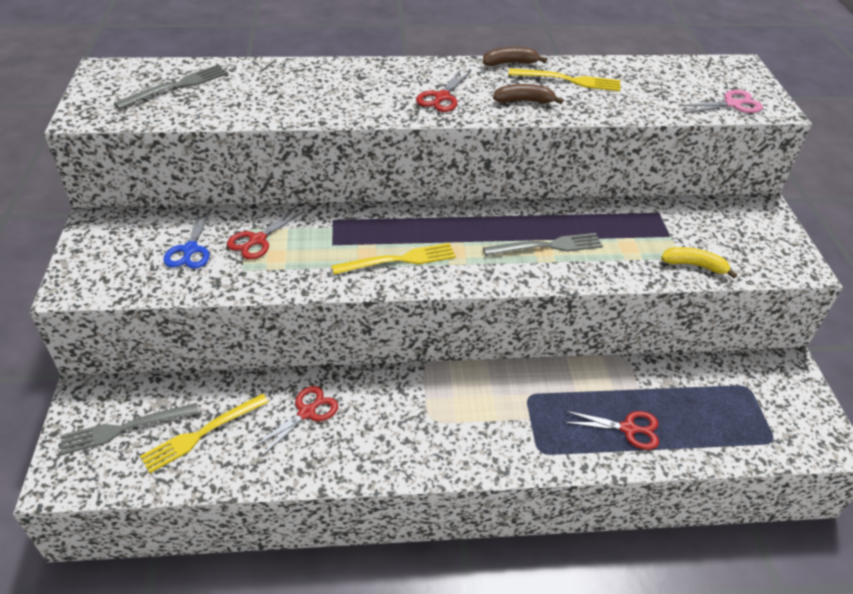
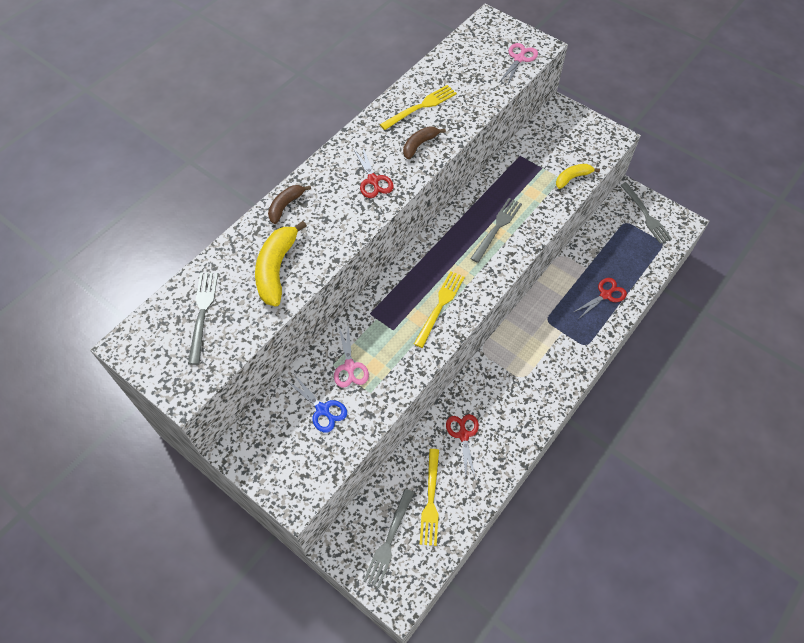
camera: 45 degrees left, 15 degrees up
red scissors [227,207,305,260] -> pink scissors [334,325,369,388]
brown banana [483,47,547,66] -> brown banana moved to [268,185,311,224]
none -> yellow banana [255,221,307,306]
none -> grey fork [620,183,672,244]

